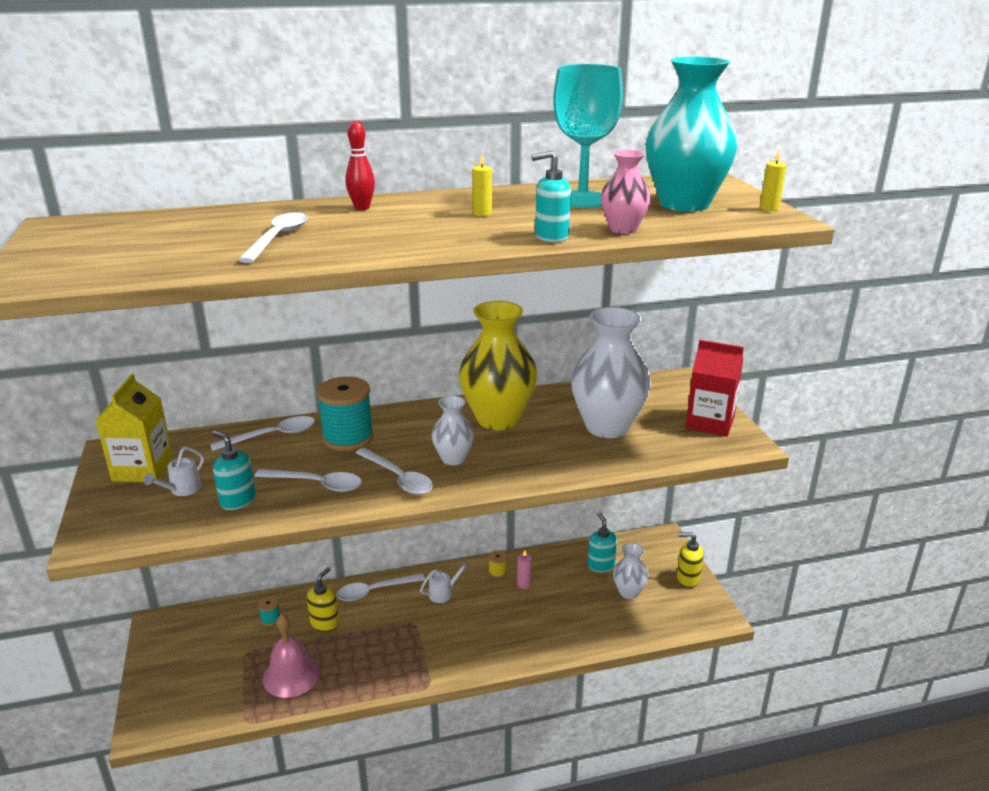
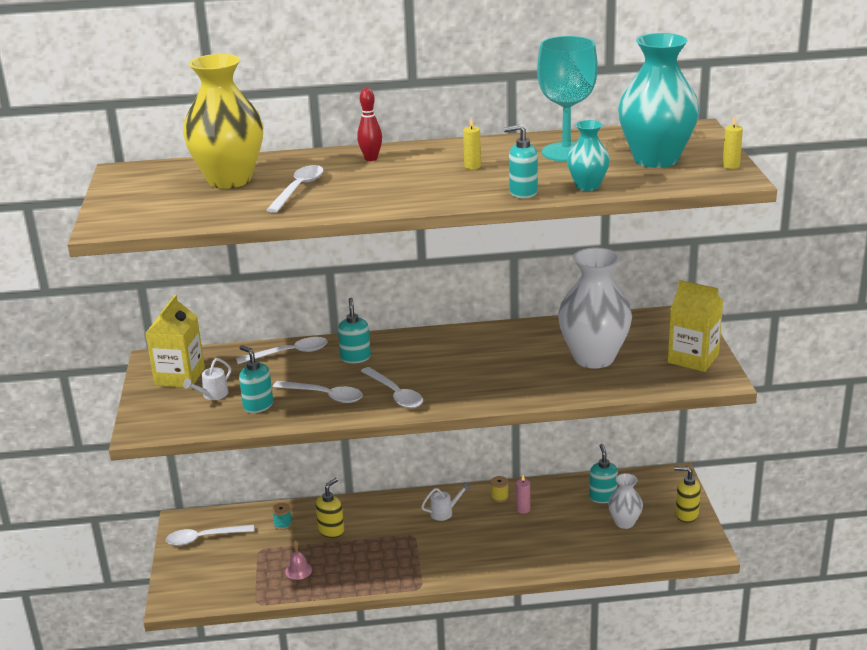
camera: 10 degrees right, 0 degrees up
pink bell [263,614,320,698] -> pink bell [285,540,312,580], size x0.53
turquoise spool [317,376,374,451] -> turquoise soap dispenser [338,298,371,363]
white spoon [337,573,425,601] -> white spoon moved to [166,525,255,546]
white vase [431,396,474,465] -> none
yellow vase [459,301,537,430] -> yellow vase moved to [183,54,263,189]
pink vase [601,150,651,234] -> turquoise vase [567,120,610,191]
red carton [685,340,744,437] -> yellow carton [668,280,723,372]

